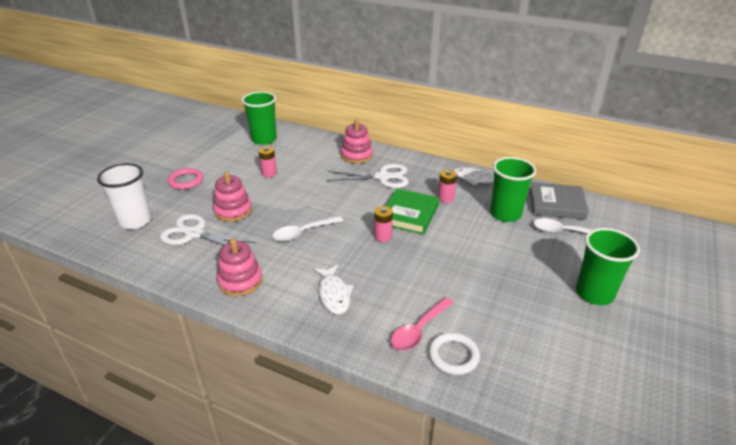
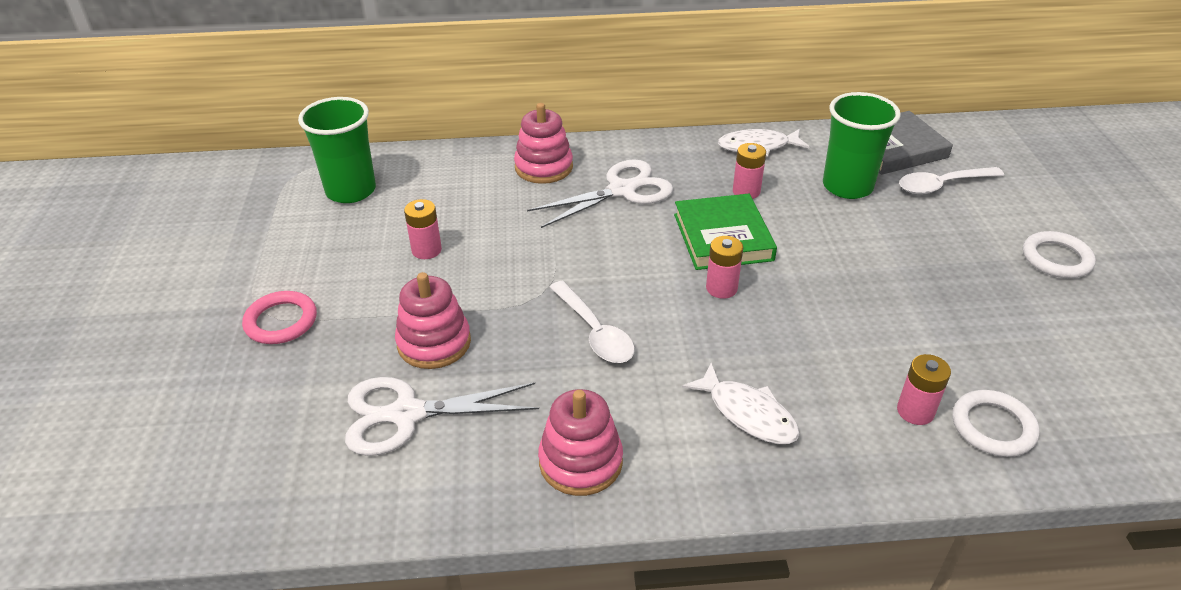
camera: 30 degrees left, 5 degrees up
white cup [97,163,151,229] -> none
white spoon [273,216,343,242] -> white spoon turned 60 degrees counterclockwise [550,281,635,363]
pink spoon [391,297,454,351] -> pink battery [897,354,951,425]
green cup [576,228,640,305] -> white ring [1023,231,1096,278]

